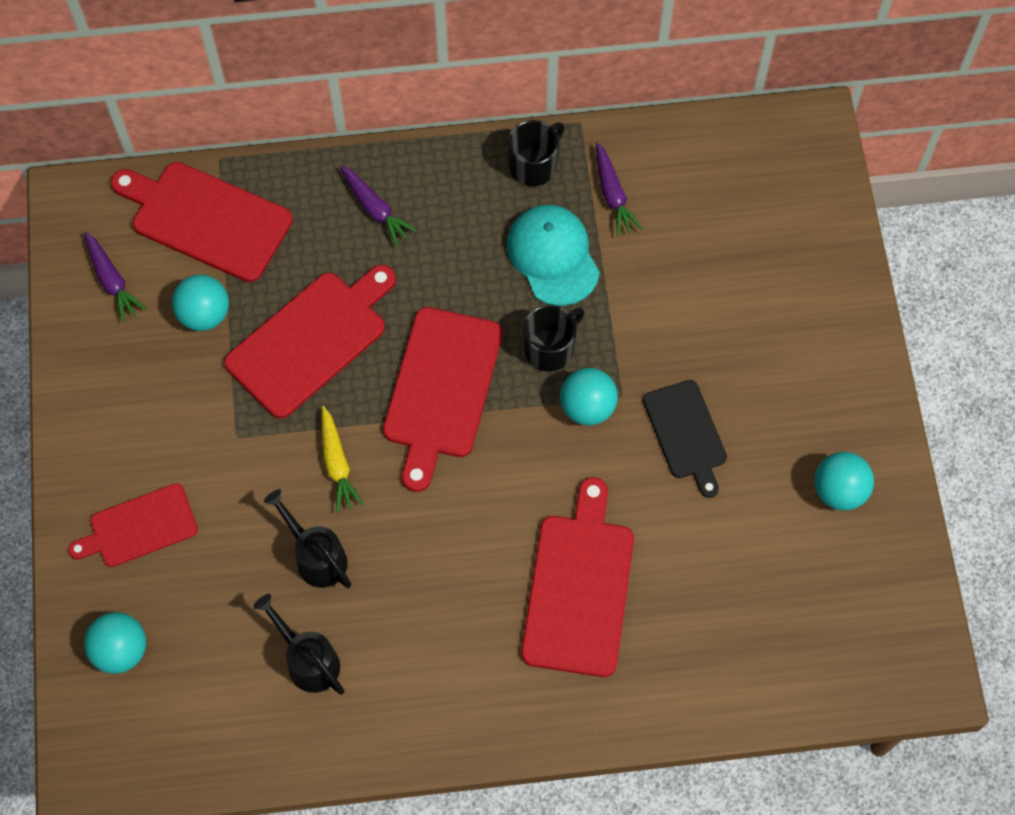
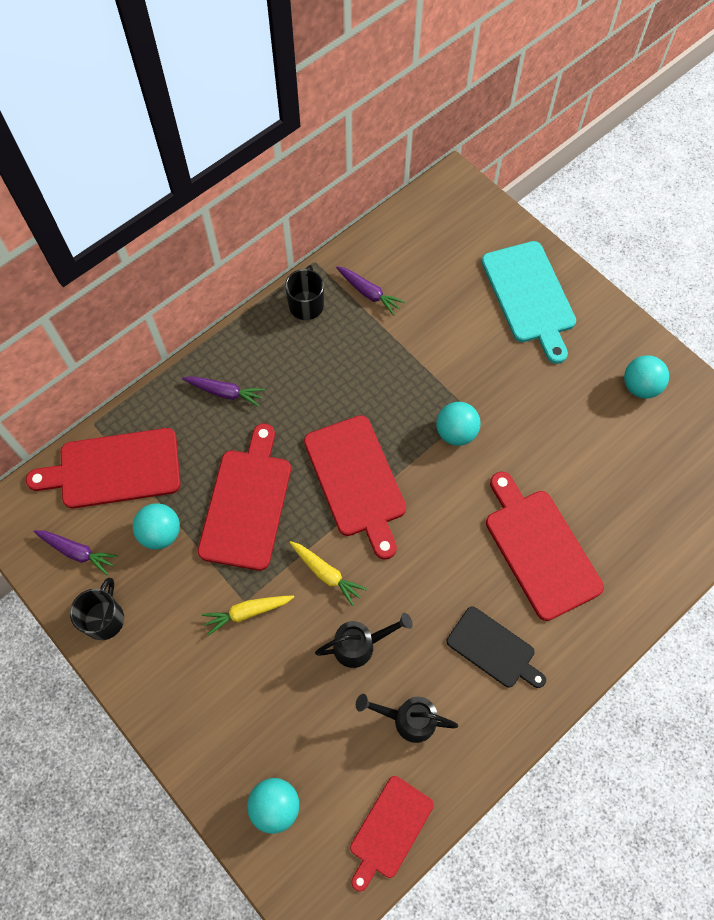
camera: 35 degrees left, 0 degrees up
red cutting board [68,483,198,567] -> red cutting board moved to [350,776,434,891]
black watering can [264,489,351,588] -> black watering can turned 150 degrees clockwise [315,613,413,668]
turquoise cap [507,205,600,306] -> none
black mug [523,305,584,372] -> black mug moved to [70,578,124,640]
black cutting board [643,380,727,498] -> black cutting board moved to [447,606,546,688]
none -> yellow carrot [202,595,294,635]
none -> turquoise cutting board [481,241,576,364]

